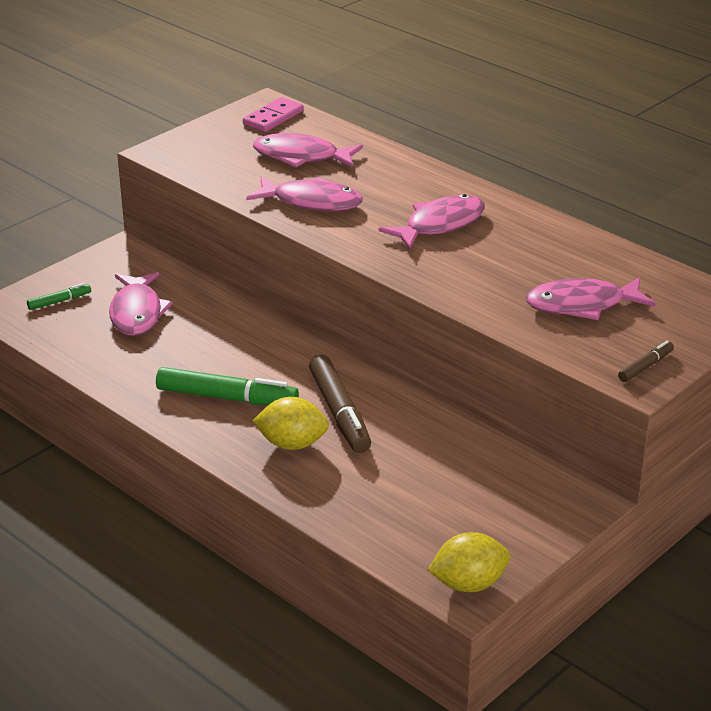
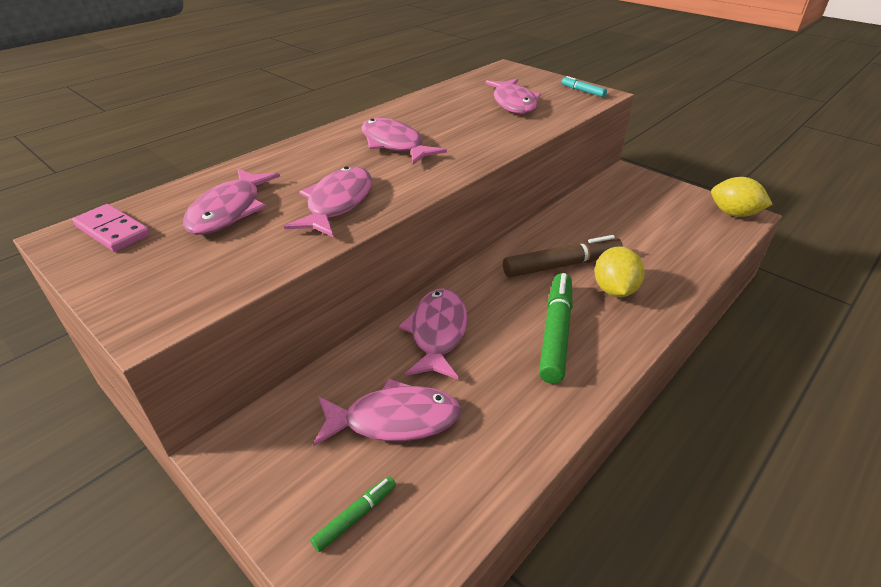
camera: 90 degrees left, 5 degrees up
green marker [27,283,91,310] -> green marker turned 75 degrees clockwise [310,476,396,552]
yellow lemon [428,532,510,592] -> yellow lemon turned 45 degrees counterclockwise [711,177,773,217]
brown marker [618,341,674,382] -> turquoise marker [561,76,607,97]
none -> pink fish [399,288,468,380]

